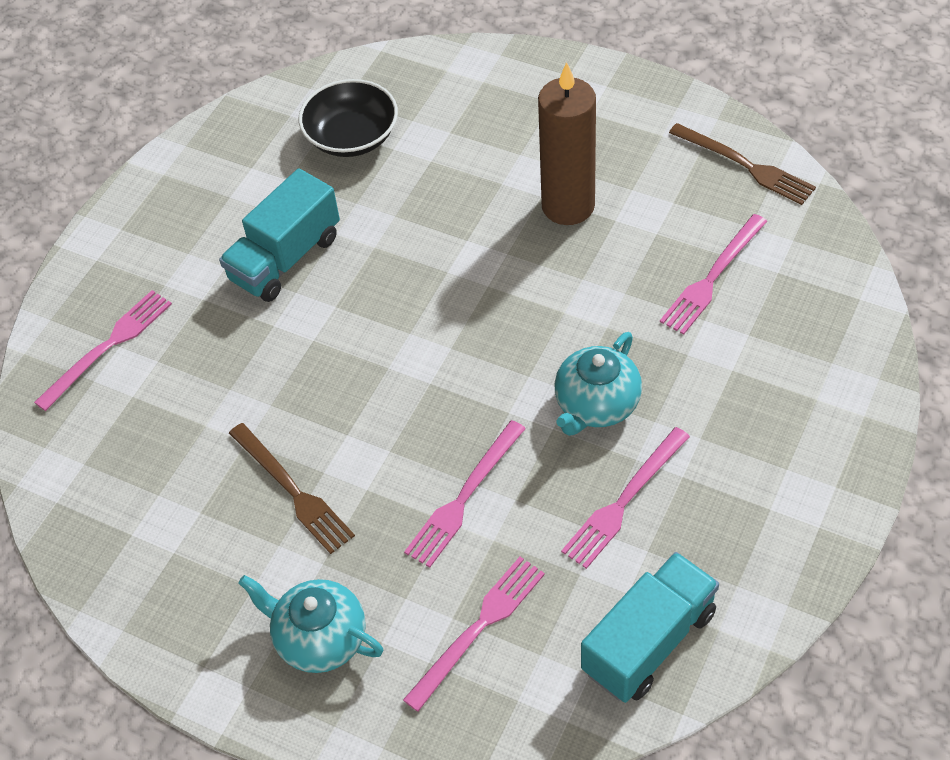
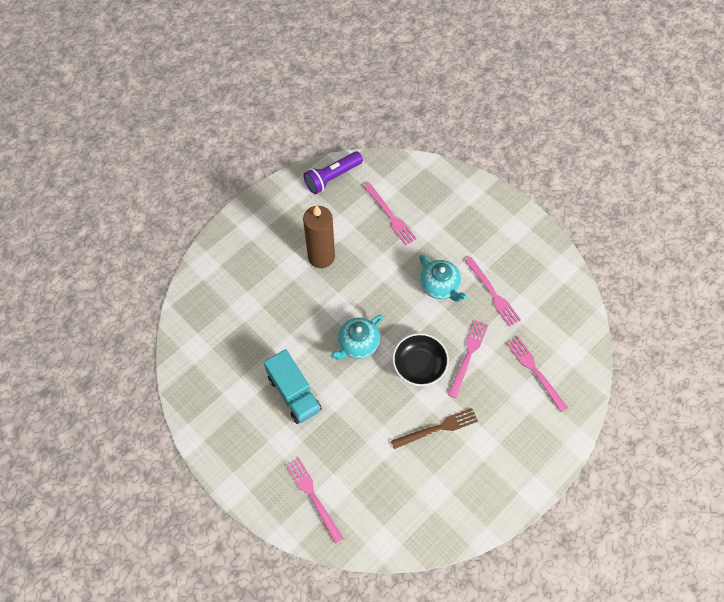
camera: 75 degrees left, 10 degrees up
turquoise teapot [238,575,383,673] -> turquoise teapot moved to [331,315,383,360]
black bowl [299,79,398,157] -> black bowl moved to [392,333,449,386]
pink fork [404,420,526,568] -> pink fork turned 120 degrees counterclockwise [448,320,488,398]
turquoise truck [581,552,719,703] -> none
brown fork [669,123,816,205] -> purple flashlight [304,151,363,194]

